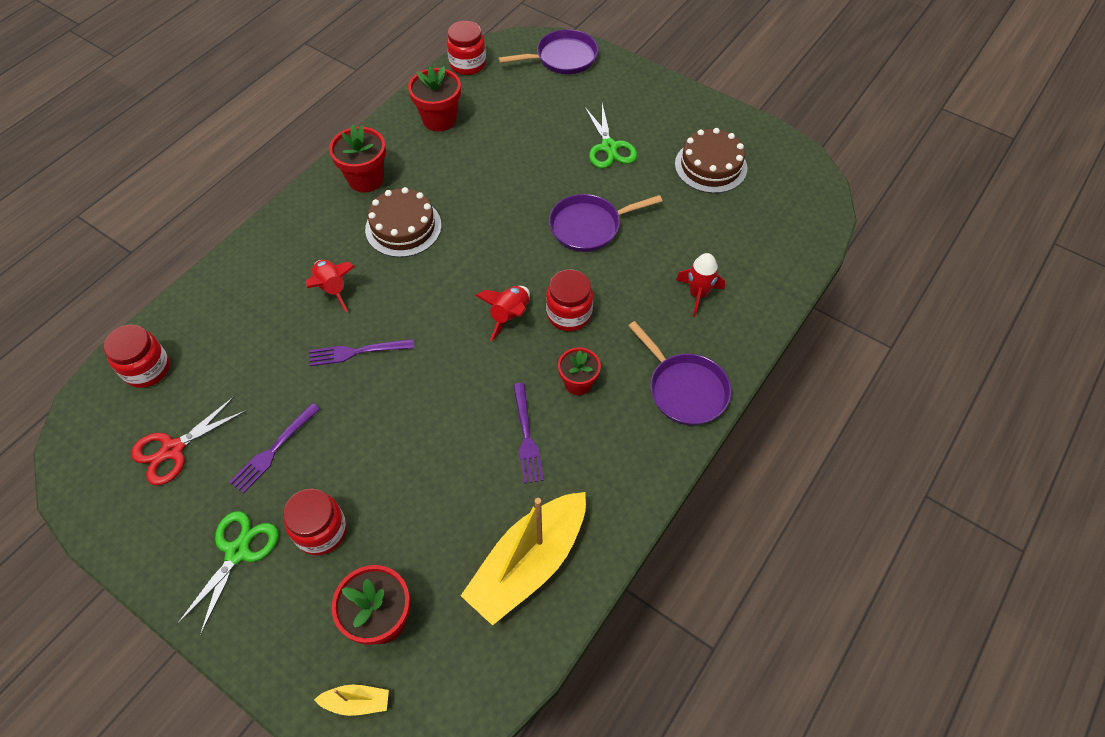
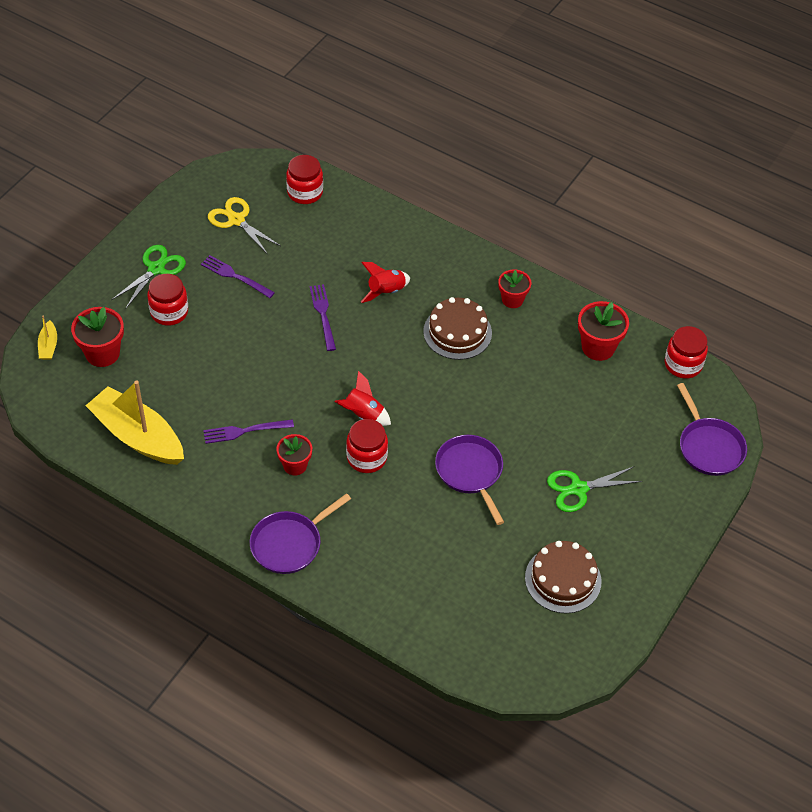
camera: 85 degrees right, 5 degrees down
red scissors [131,396,246,485] -> yellow scissors [208,197,281,255]
green scissors [177,511,278,636] -> green scissors turned 75 degrees counterclockwise [111,245,186,309]
red flower pot [329,125,386,192] -> red flower pot [498,270,532,308], size x0.67
red rocket [676,253,725,317] -> none

